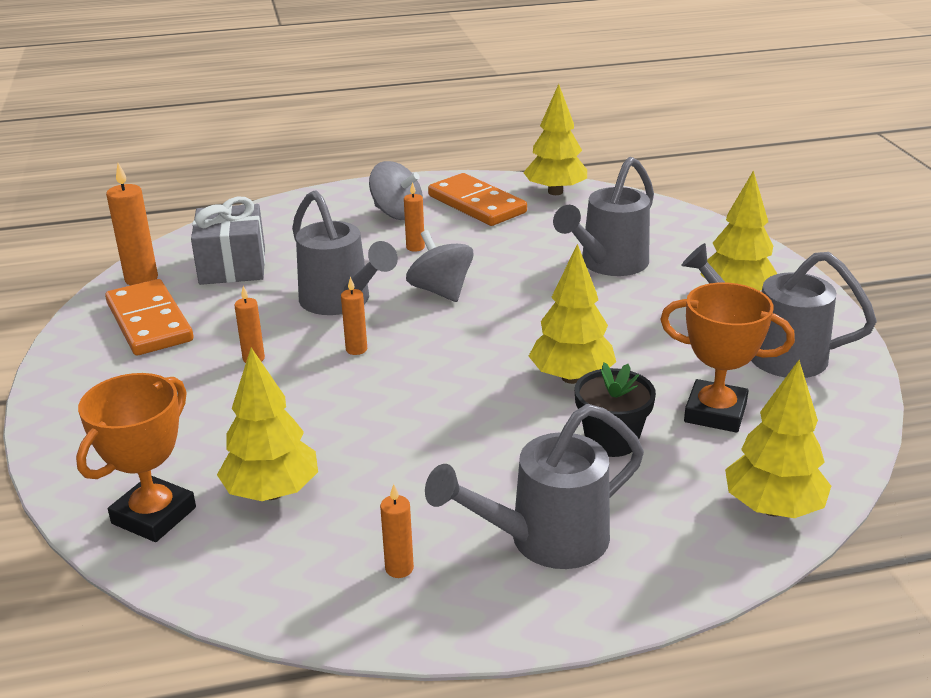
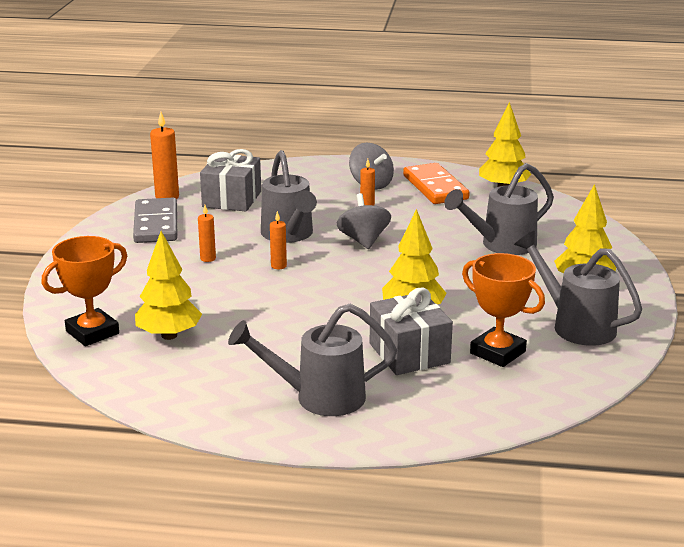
camera: 20 degrees right, 5 degrees down
orange domino [105,279,193,355] -> grey domino [133,198,177,243]
orange candle [380,484,414,578] -> none
black flower pot [575,362,656,457] -> grey gift [370,287,453,375]
yellow tree [725,360,831,518] -> none

